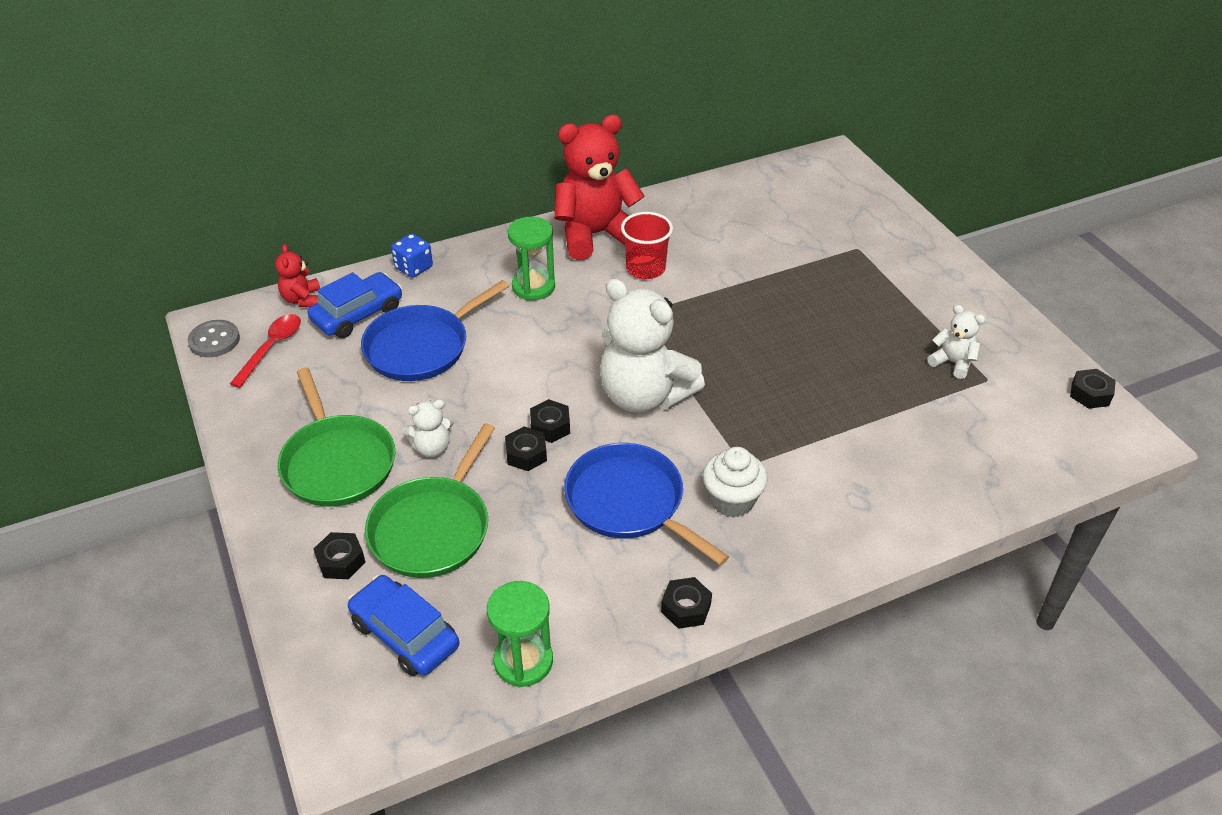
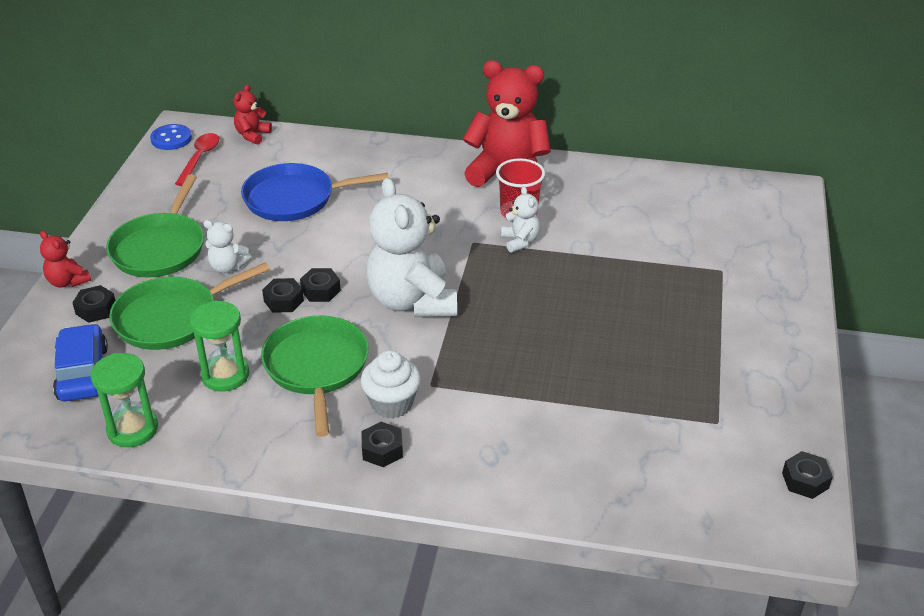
camera: 35 degrees right, 5 degrees down
grey button [188,320,240,357] -> blue button [150,124,192,150]
red spoon [230,314,301,388] -> red spoon turned 45 degrees counterclockwise [175,133,219,186]
blue car [308,272,402,338] -> none
blue dice [391,233,433,278] -> none
green hourglass [508,217,555,301] -> green hourglass moved to [190,300,249,392]
blue pan [564,443,729,565] -> green pan [261,315,369,437]
black nut [661,577,712,629] -> black nut moved to [361,422,403,467]
white teddy bear [928,305,985,379] -> white teddy bear moved to [501,186,540,253]
none -> red teddy bear [40,231,91,287]

